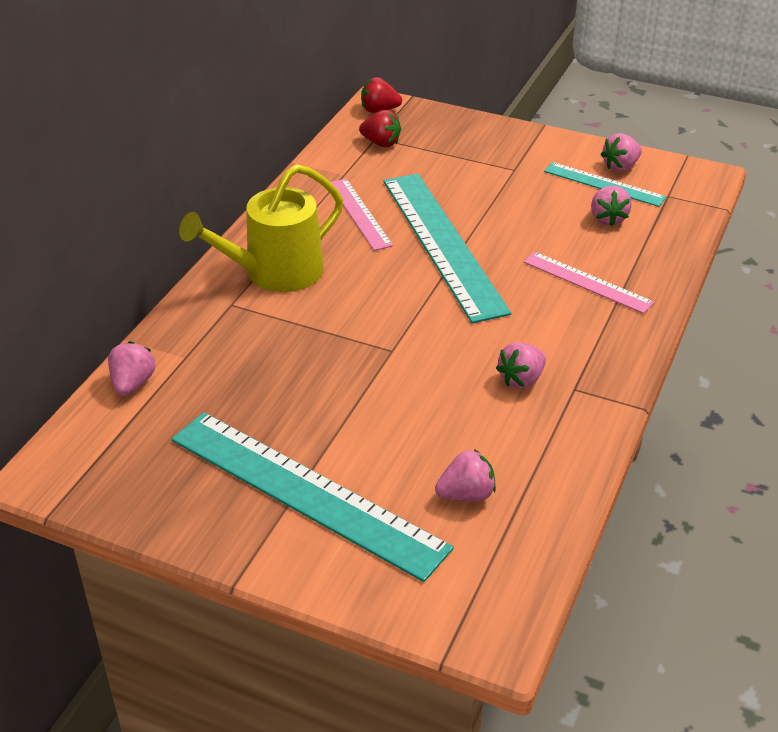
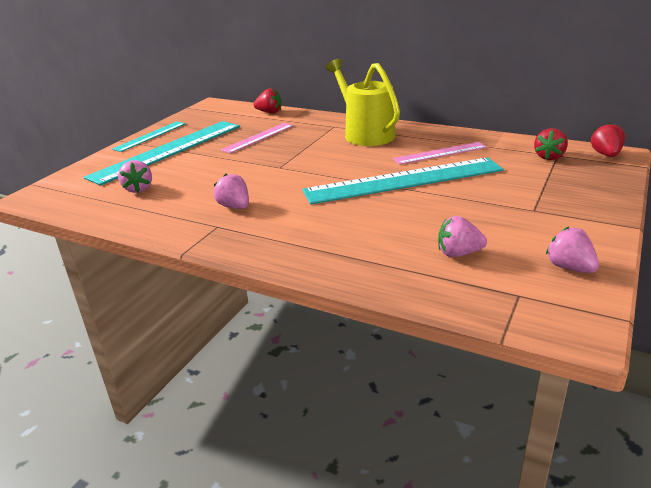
camera: 95 degrees right, 10 degrees down
pink strawberry [108,341,156,396] -> red strawberry [254,88,282,113]
pink ruler [524,252,654,314] -> pink ruler moved to [221,123,293,153]
turquoise ruler [544,162,667,207] -> turquoise ruler moved to [112,121,186,152]

